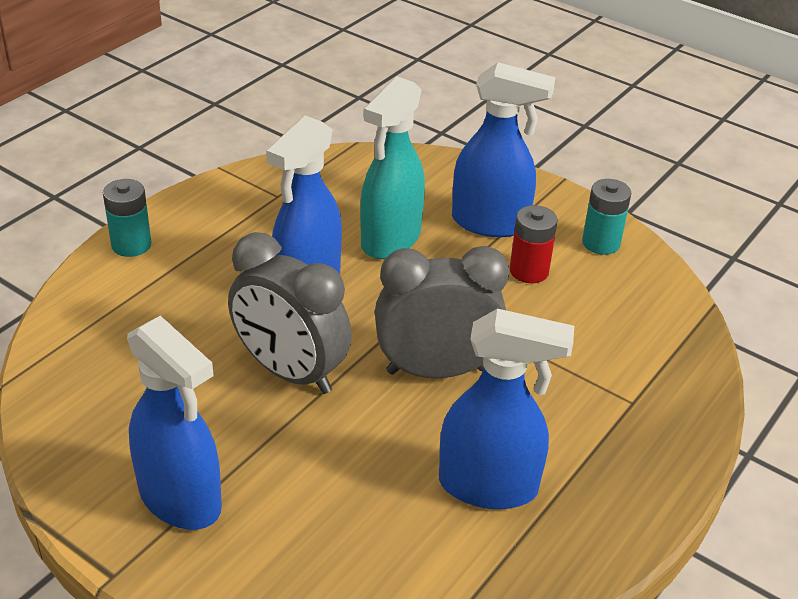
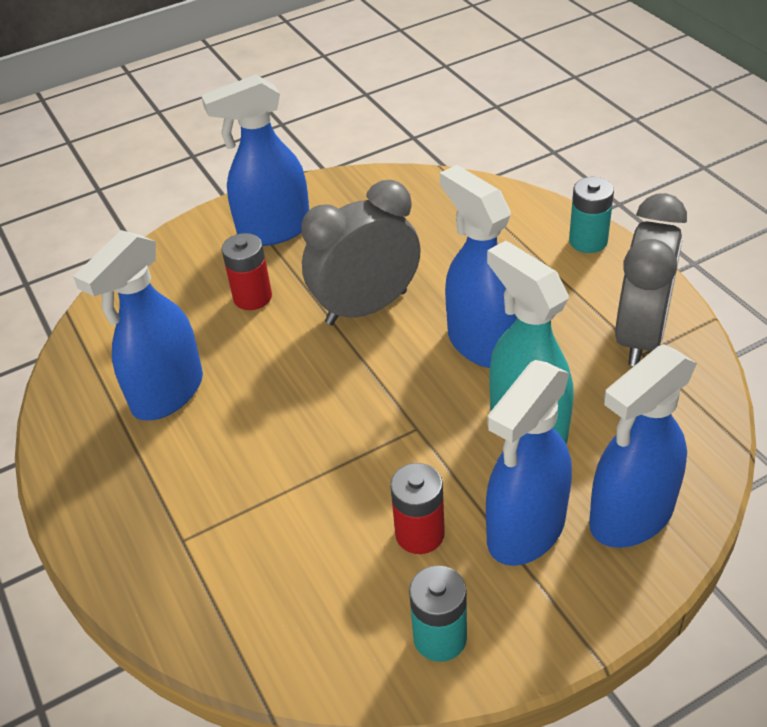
camera: 120 degrees right, 5 degrees up
grey clock [375,246,509,378] -> grey clock moved to [615,193,687,366]
none -> red battery [221,233,272,310]
none -> blue spray bottle [589,344,697,548]

